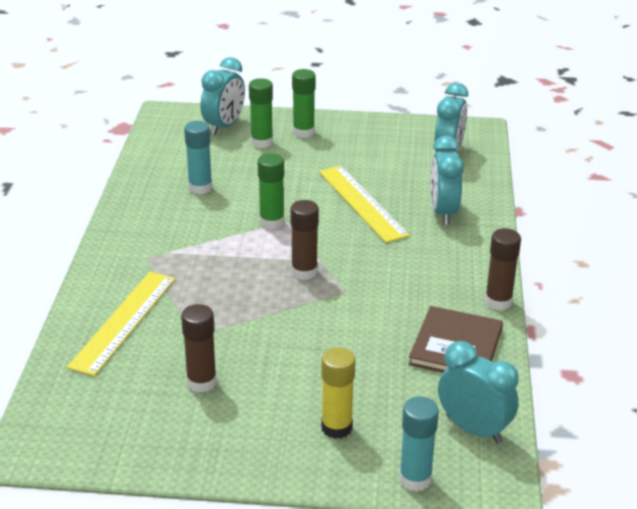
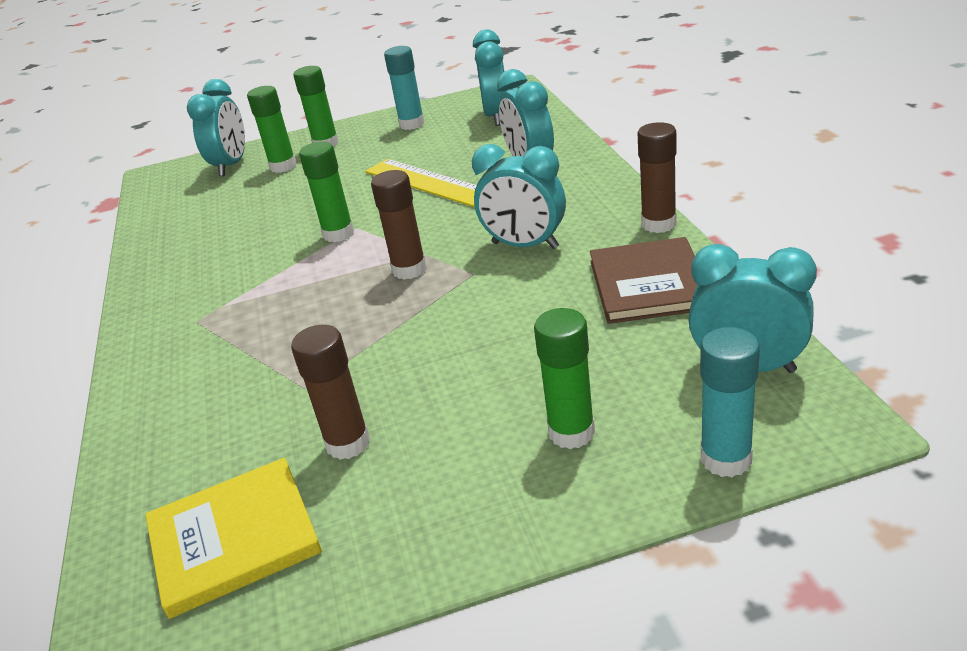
camera: 15 degrees left, 0 degrees up
yellow ruler [67,272,175,376] -> none
turquoise glue stick [184,121,212,194] -> turquoise glue stick moved to [384,46,424,130]
yellow glue stick [321,347,356,439] -> green glue stick [534,308,595,449]
none -> yellow book [146,458,322,619]
none -> turquoise clock [472,144,566,249]

